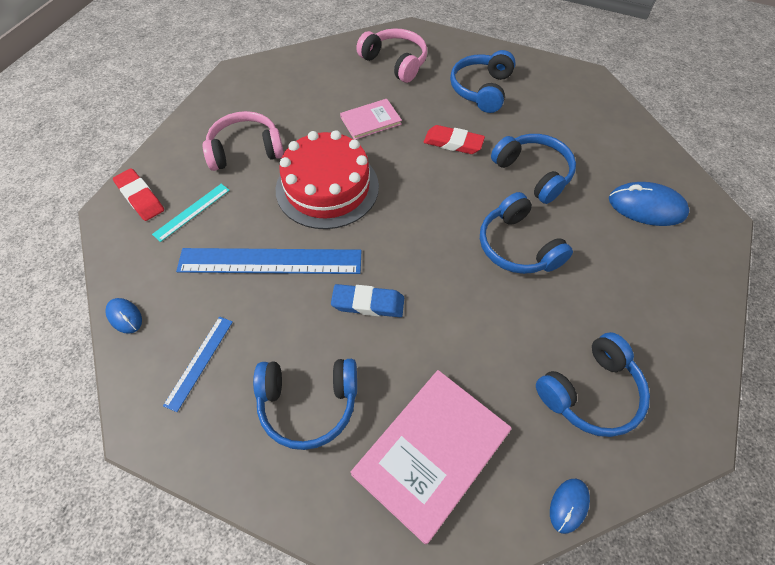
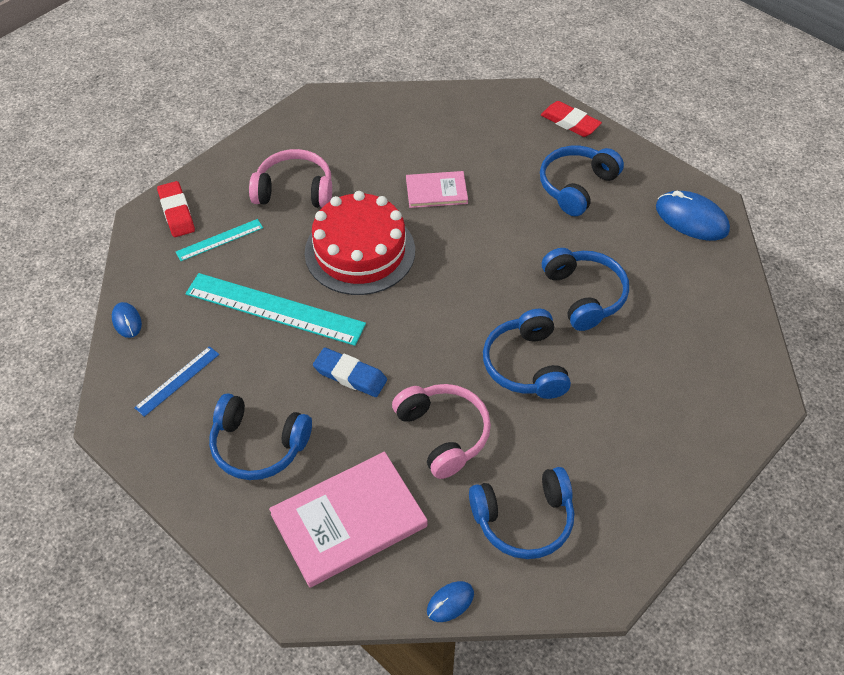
camera: 20 degrees right, 5 degrees down
blue ruler [176,248,361,274] -> turquoise ruler [186,273,366,346]
pink headphones [356,28,427,83] -> pink headphones moved to [392,384,491,479]
red eraser [424,125,485,154] -> red eraser moved to [541,101,602,137]
blue mouse [609,182,689,226] -> blue mouse moved to [656,191,730,241]

